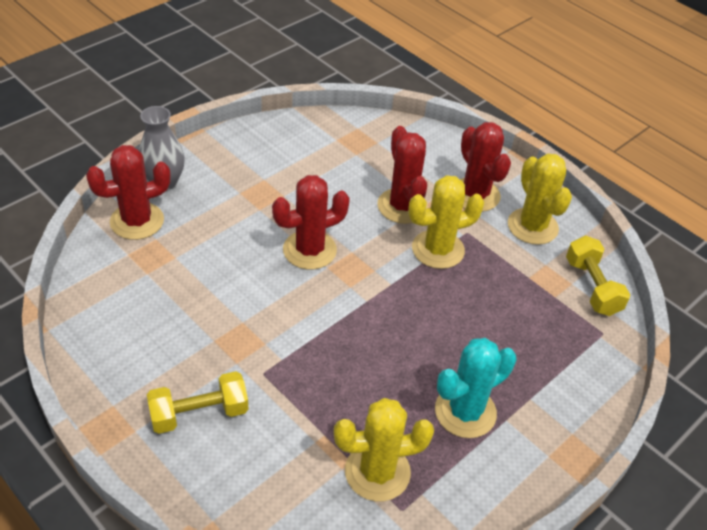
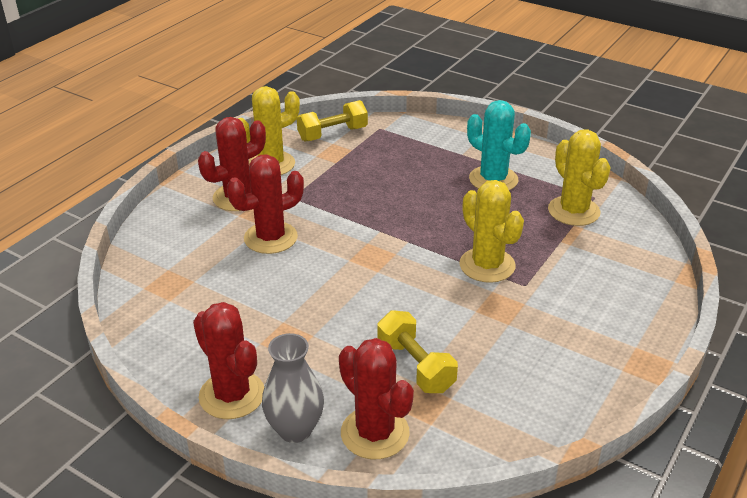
camera: 100 degrees left, 10 degrees down
yellow dumbbell [147,371,249,434] -> yellow dumbbell moved to [378,310,458,393]
red cactus [272,175,350,269] -> red cactus moved to [193,302,264,419]
yellow cactus [408,175,484,269] -> yellow cactus moved to [460,180,524,283]

